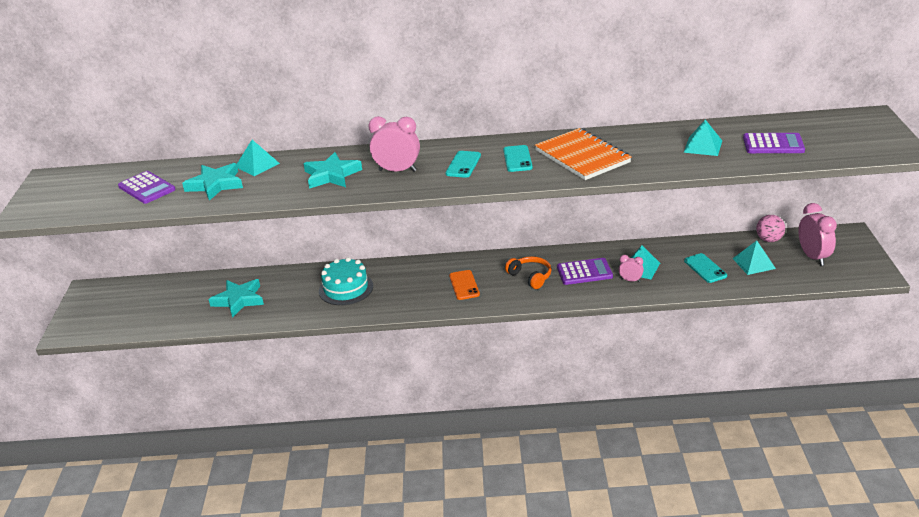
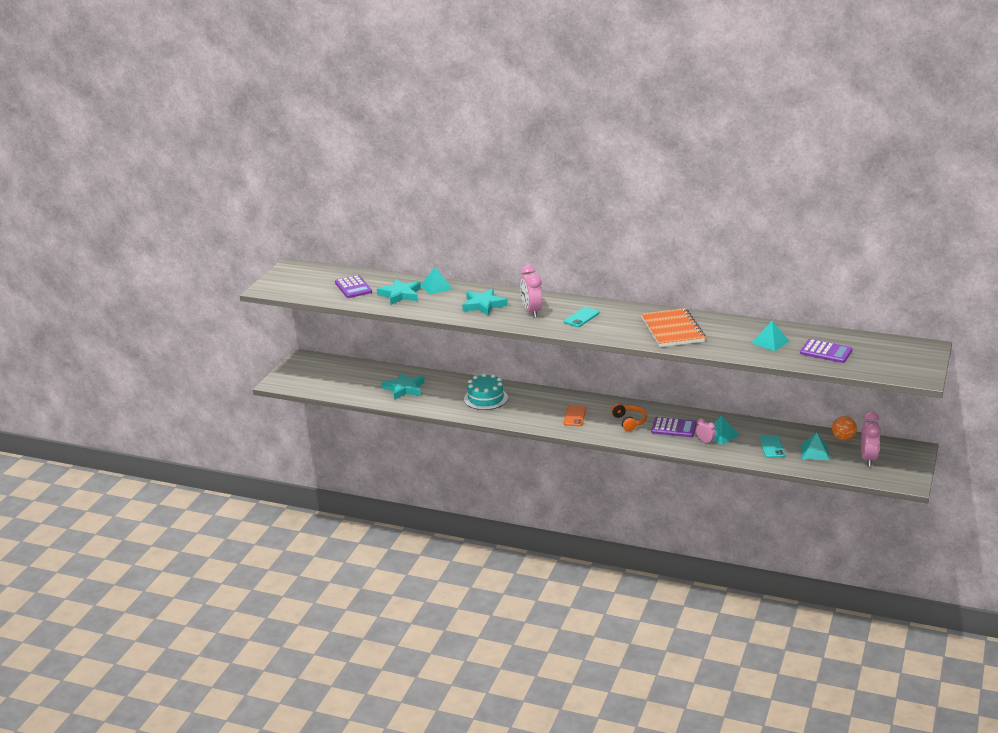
camera: 20 degrees right, 5 degrees down
pink clock [369,116,420,172] -> pink clock turned 135 degrees counterclockwise [520,265,543,318]
turquoise phone [503,145,533,172] -> none
pink ball [756,215,785,242] -> orange ball [832,416,857,441]

